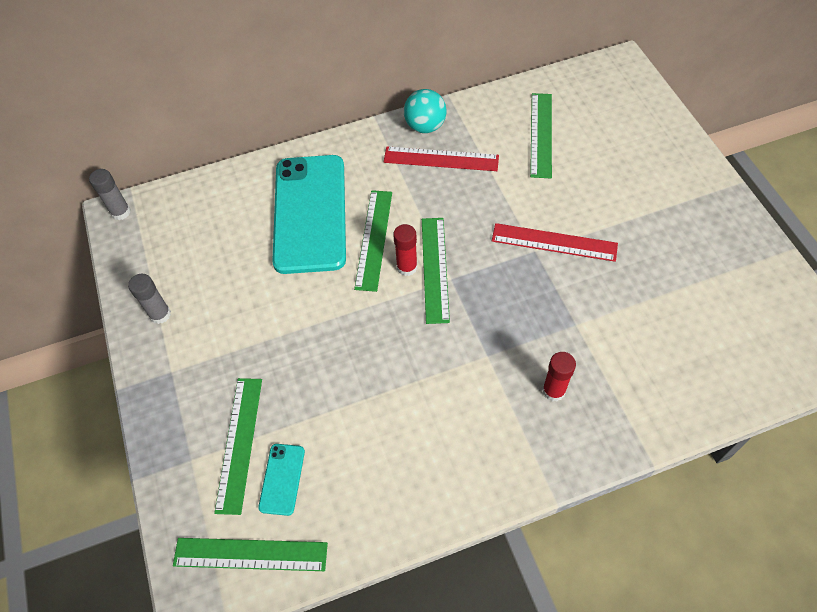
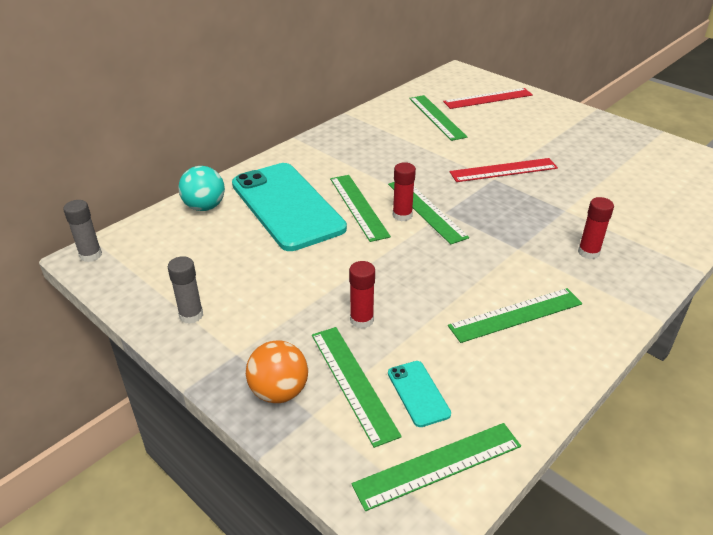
camera: 30 degrees left, 20 degrees down
red ruler [384,146,499,171] -> red ruler moved to [443,88,533,109]
turquoise ball [404,89,447,133] -> turquoise ball moved to [178,166,225,211]
none -> orange ball [246,340,308,403]
none -> red glue stick [349,261,375,329]
none -> green ruler [448,288,582,343]

